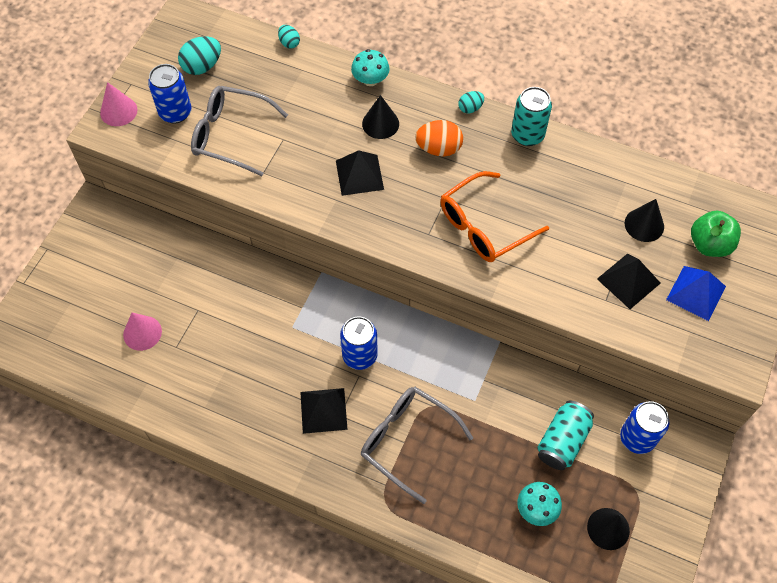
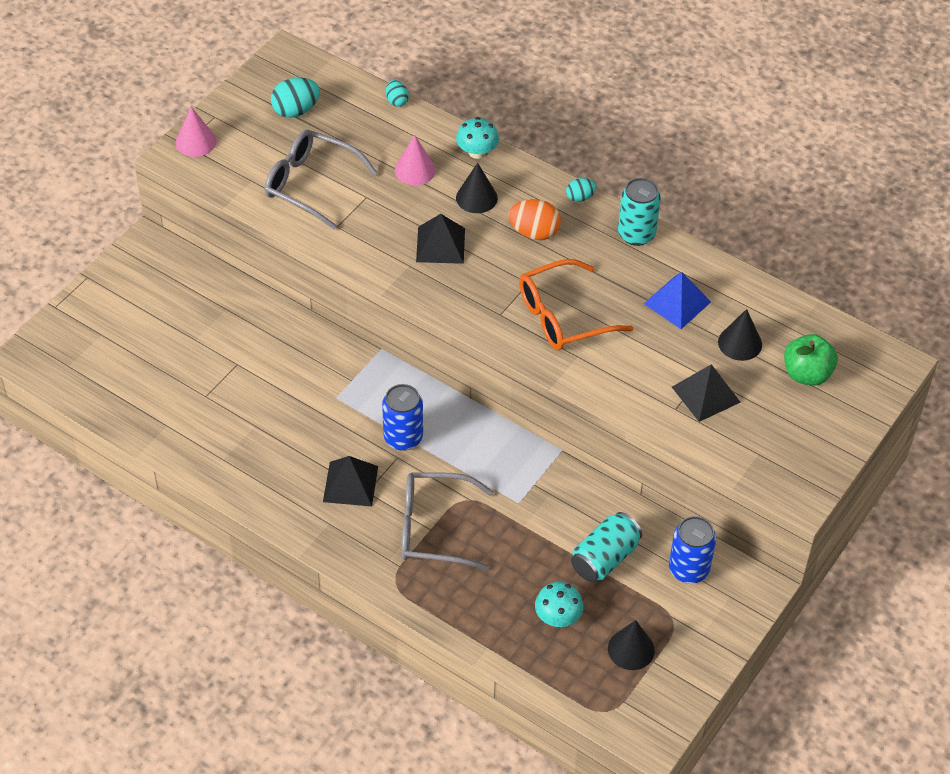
camera: 10 degrees right, 10 degrees down
pink cone [123,313,162,351] -> pink cone moved to [395,135,436,185]
blue can [148,64,191,123] -> none
grey glasses [361,387,473,504] -> grey glasses turned 45 degrees counterclockwise [401,472,493,570]
blue pyramid [666,266,726,321] -> blue pyramid moved to [644,272,711,329]

